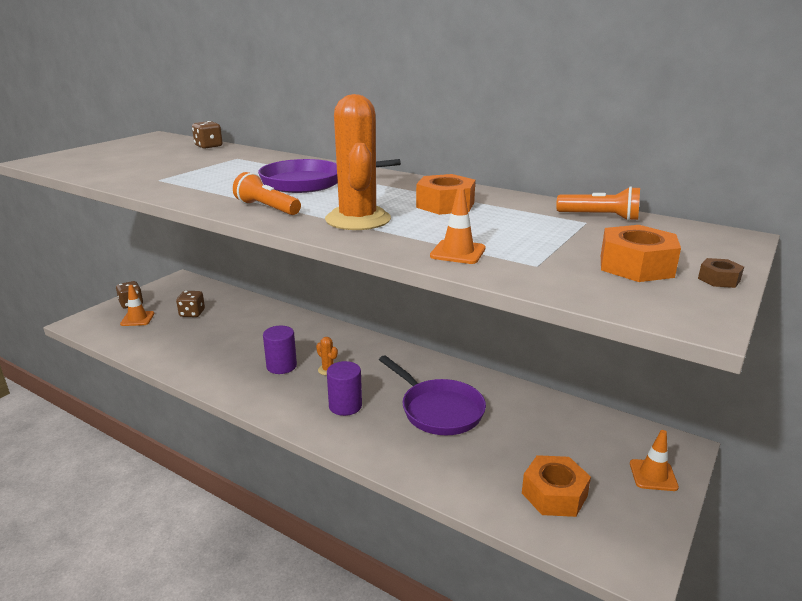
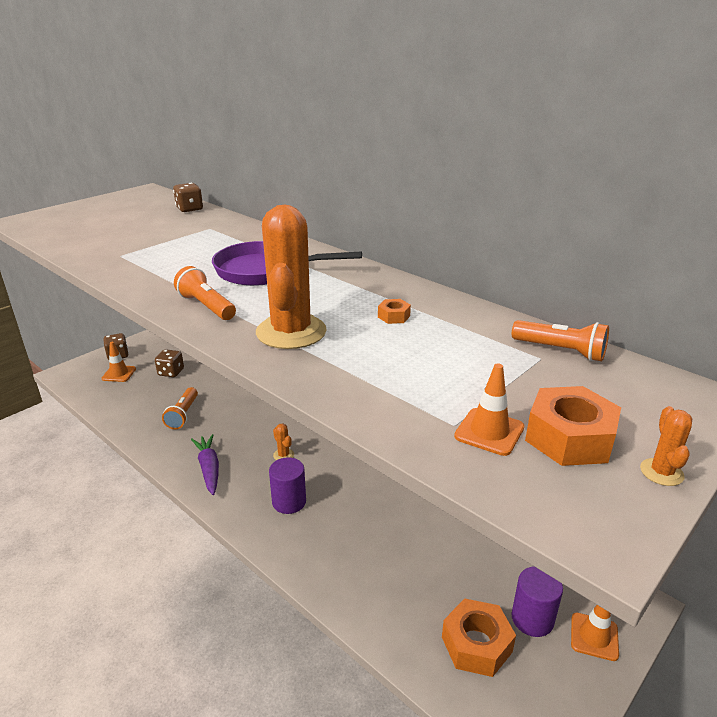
camera: 10 degrees right, 5 degrees up
purple cylinder [263,326,297,374] -> purple cylinder moved to [512,567,563,637]
purple pan [379,355,486,435] -> none
orange nut [416,174,475,215] -> orange nut [378,299,411,324], size x0.49
orange traffic cone [430,188,486,264] -> orange traffic cone moved to [454,363,525,456]
brown nut [698,258,744,288] -> orange cactus [640,406,692,486]
none -> orange flashlight [162,387,198,429]
none -> purple carrot [191,434,219,495]

